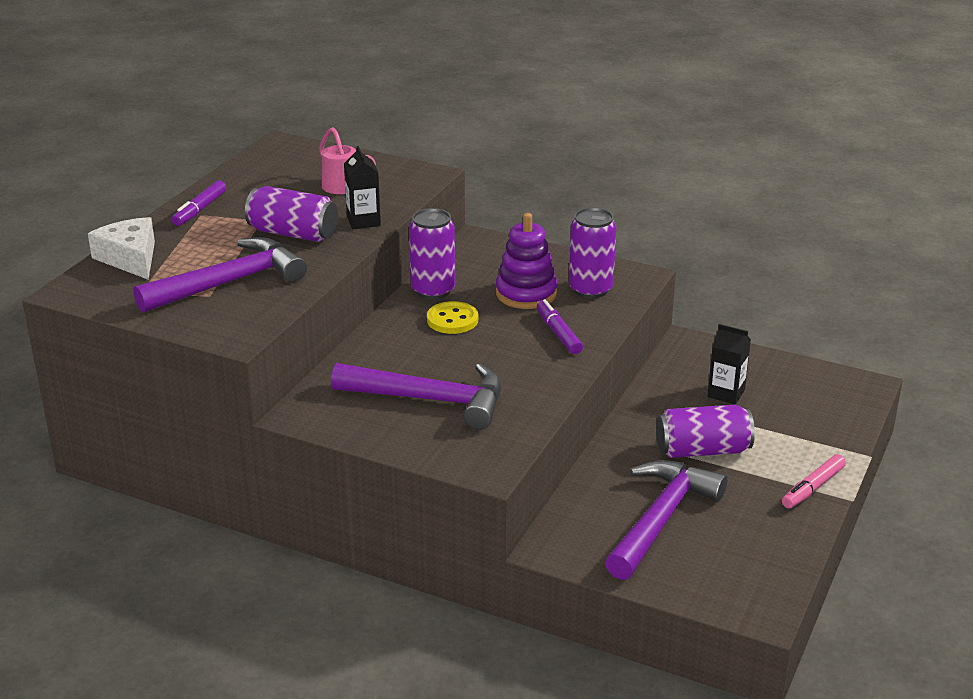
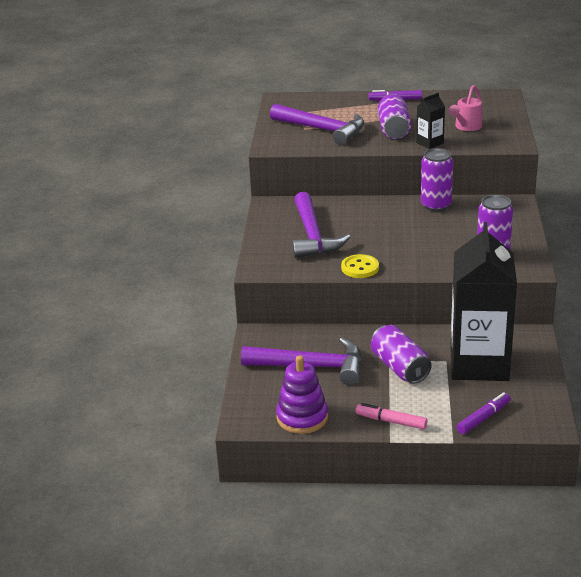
camera: 70 degrees right, 0 degrees up
white cheese [88,217,155,279] -> none
yellow button [427,301,478,334] -> yellow button moved to [341,254,379,278]
purple stacking toy [496,213,557,309] -> purple stacking toy moved to [276,355,328,434]
purple marker [537,299,583,354] -> purple marker moved to [457,392,511,434]
black carton [708,324,751,404] -> black carton [450,222,517,381], size x2.44

